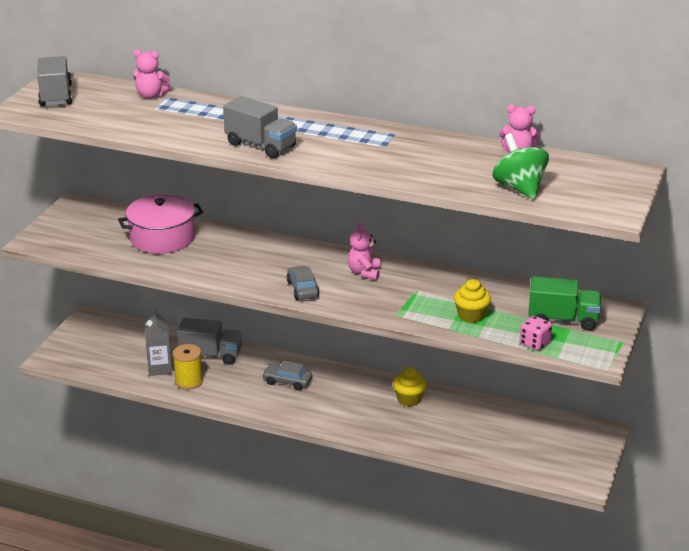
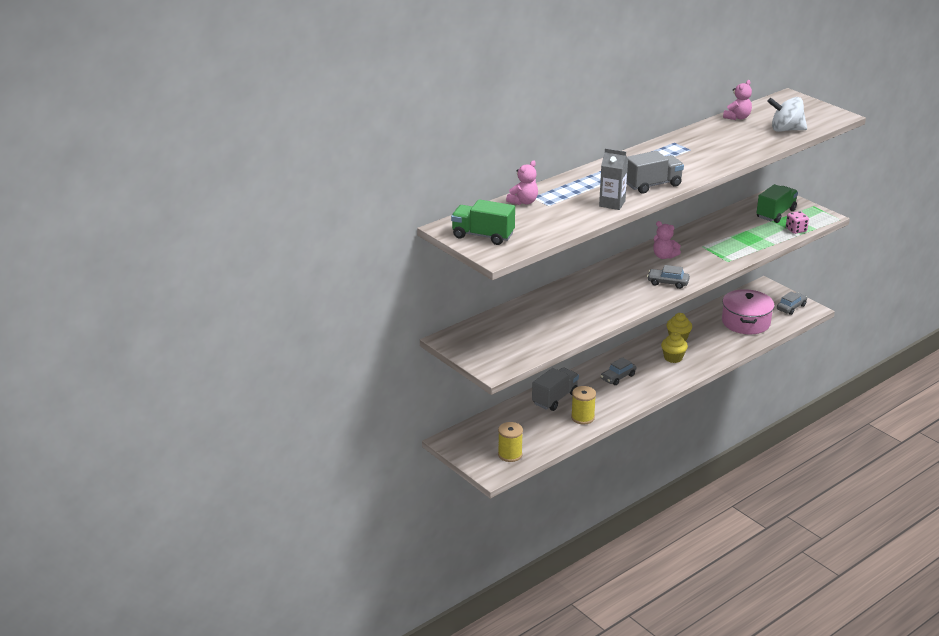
camera: 60 degrees left, 0 degrees up
grey truck [37,56,72,106] -> green truck [451,199,515,245]
pink pot [118,194,203,254] -> pink pot moved to [722,289,774,334]
grey carton [145,310,172,376] -> grey carton moved to [599,148,628,210]
yellow cupcake [454,279,491,323] -> yellow cupcake moved to [661,332,688,363]
green spinning top [492,133,549,200] -> white spinning top [767,97,807,132]
none -> yellow spool [498,422,523,462]
none -> grey car [777,292,807,315]

